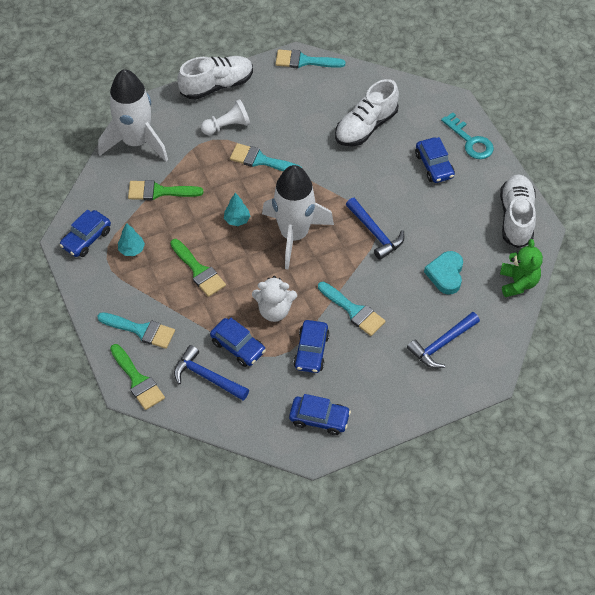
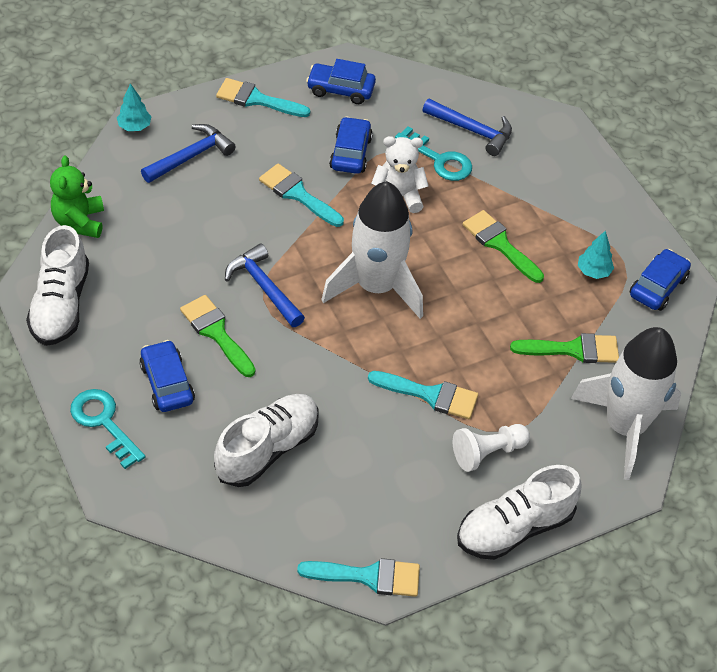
camera: 175 degrees right, 5 degrees down
turquoise brush [97,312,175,349] -> turquoise brush moved to [216,78,310,117]
green brush [110,344,165,410] -> green brush moved to [180,295,255,377]
blue car [210,318,266,367] -> turquoise key [395,126,472,181]
turquoise tree [224,193,250,226] -> turquoise tree moved to [117,83,152,131]
turquoise heart [424,251,463,294] -> none

